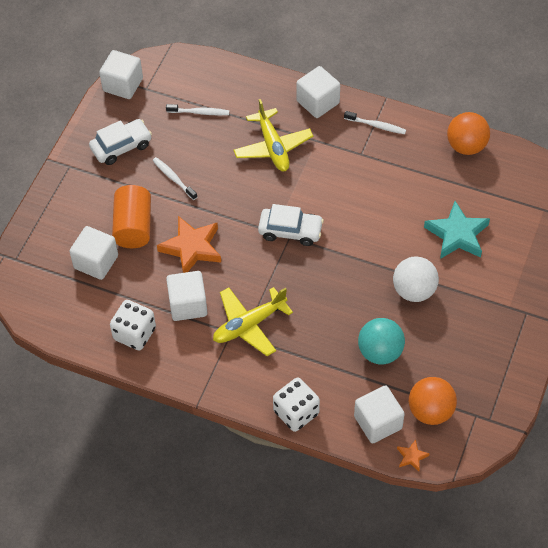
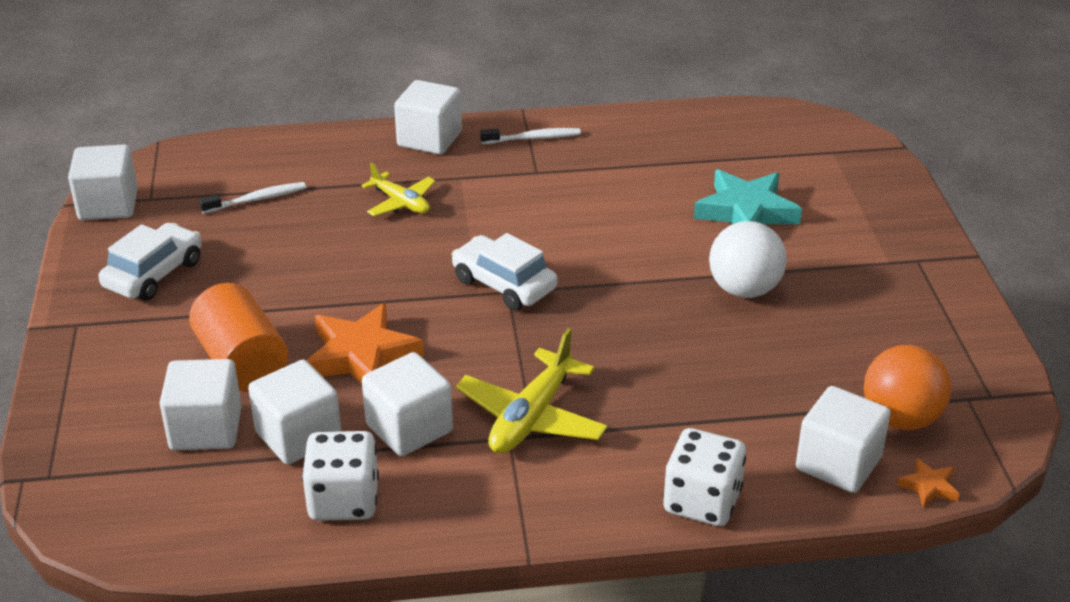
camera: 30 degrees left, 20 degrees down
white toothbrush [152,157,197,200] -> none
yellow plane [233,99,313,171] -> yellow plane [362,162,436,216], size x0.62
white car [258,204,324,246] -> white car turned 120 degrees counterclockwise [451,233,558,310]
turquoise ball [358,318,405,364] -> none
orange ball [447,112,490,155] -> none
none -> white cube [248,360,341,465]

